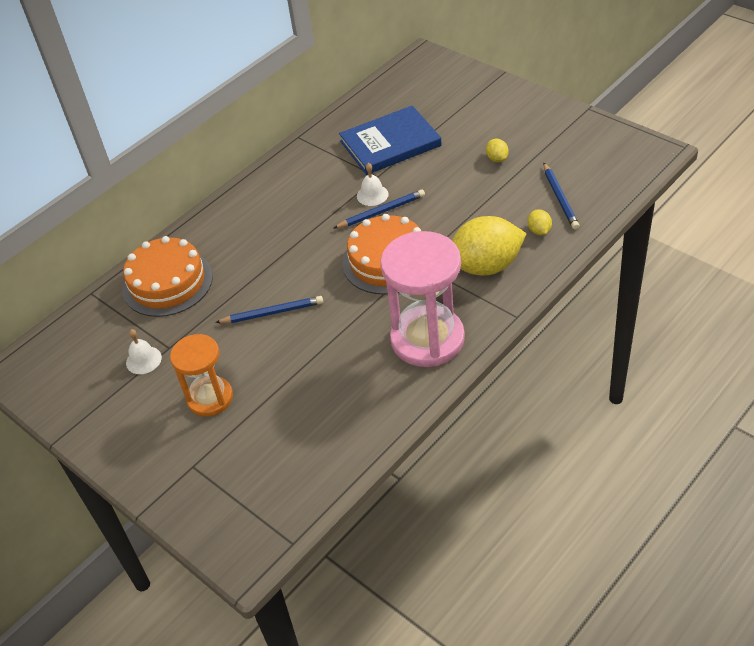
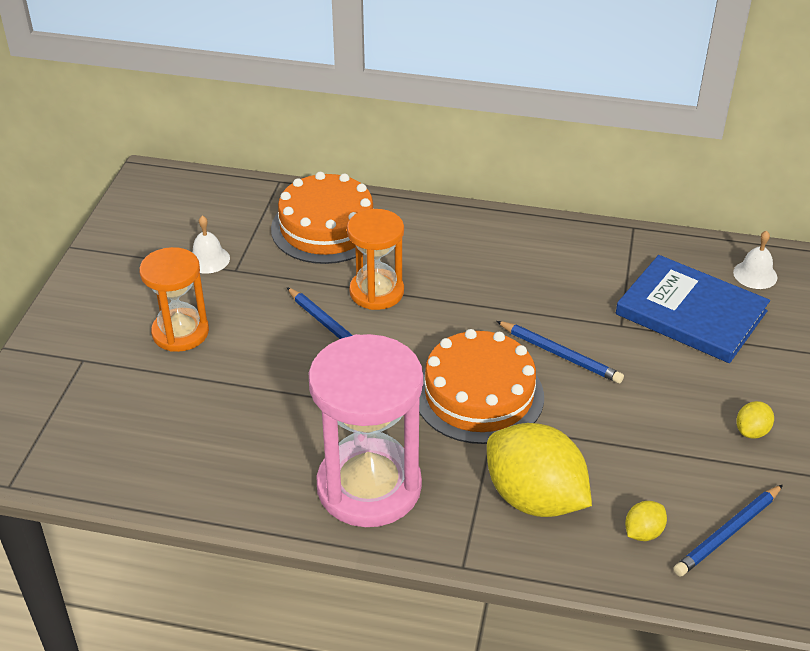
camera: 55 degrees right, 5 degrees down
white bell [357,163,389,206] -> white bell moved to [733,231,778,289]
none -> orange hourglass [347,209,404,310]

